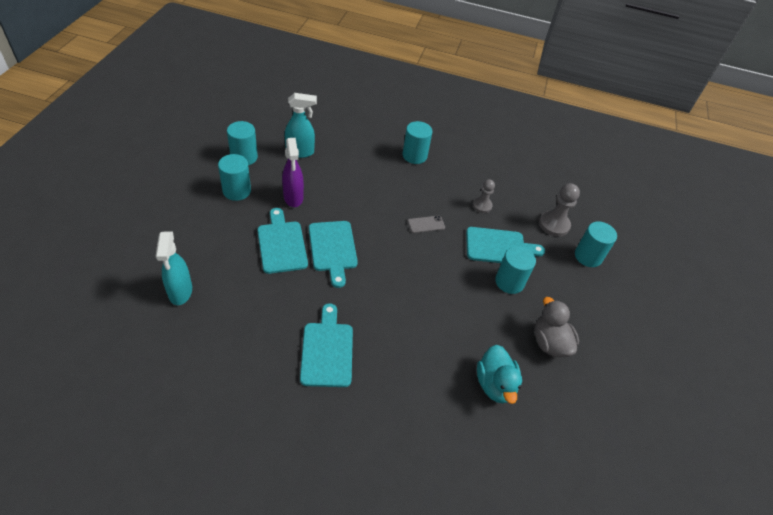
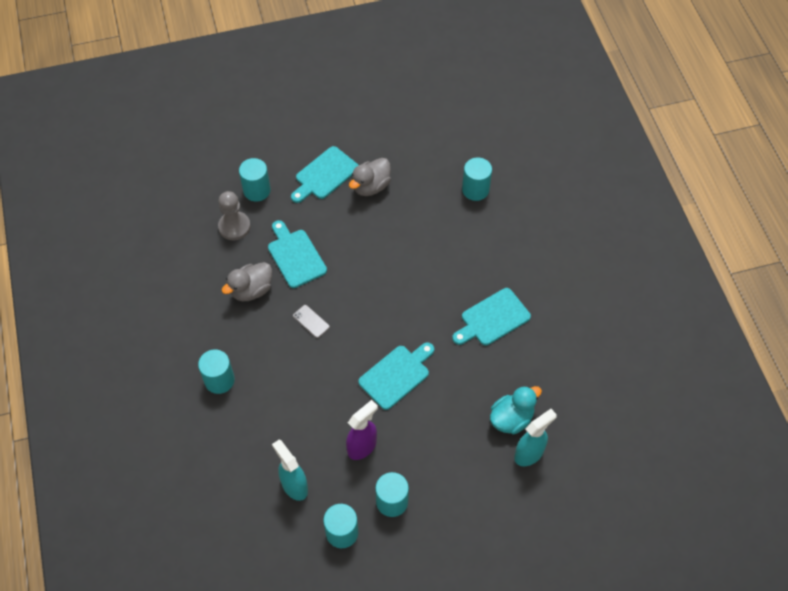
camera: 115 degrees left, 10 degrees up
turquoise cutting board [257,208,308,274] -> turquoise cutting board moved to [291,146,358,203]
grey pawn [473,179,495,213] -> grey duck [222,262,272,301]
turquoise duck [477,345,522,404] -> turquoise duck moved to [490,386,542,434]
turquoise cylinder [495,246,536,294] -> turquoise cylinder moved to [462,157,492,201]

